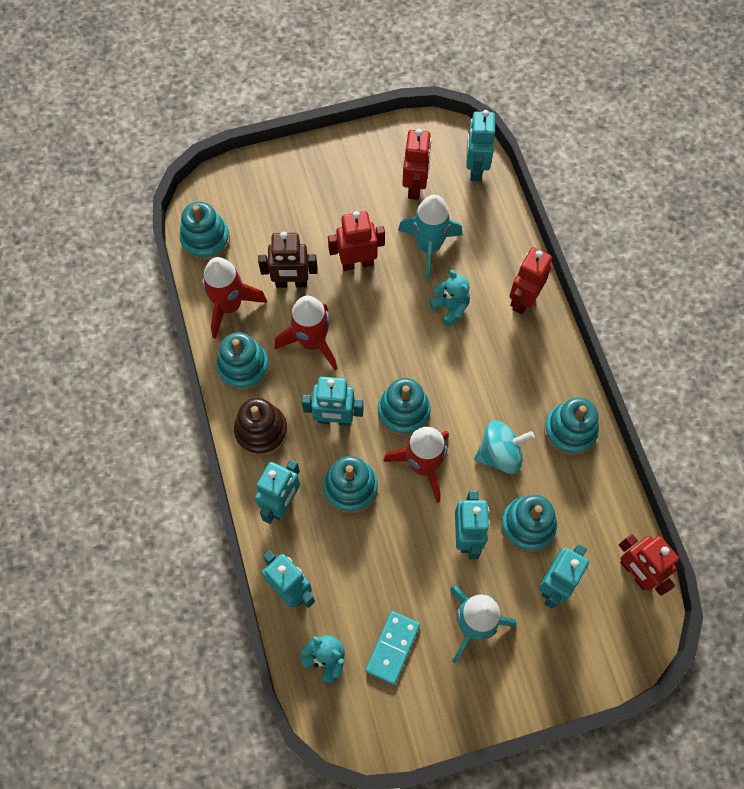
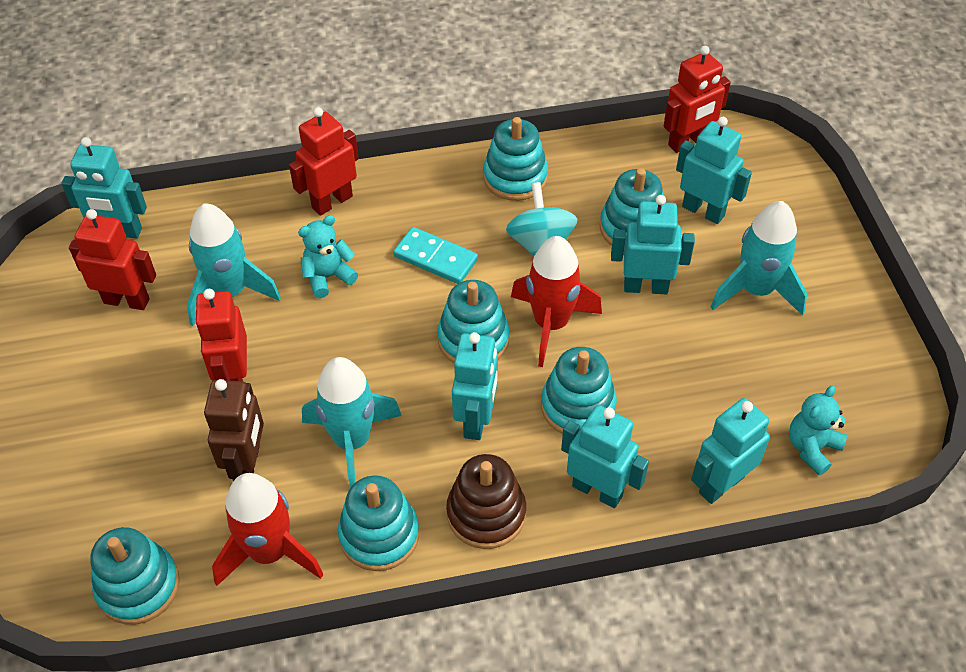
camera: 85 degrees left, 15 degrees down
red rocket [275,295,337,370] -> turquoise rocket [302,357,402,488]
turquoise domino [365,611,420,685] -> turquoise domino moved to [393,227,478,284]
red robot [509,247,552,314] -> red robot turned 105 degrees clockwise [289,107,359,216]

